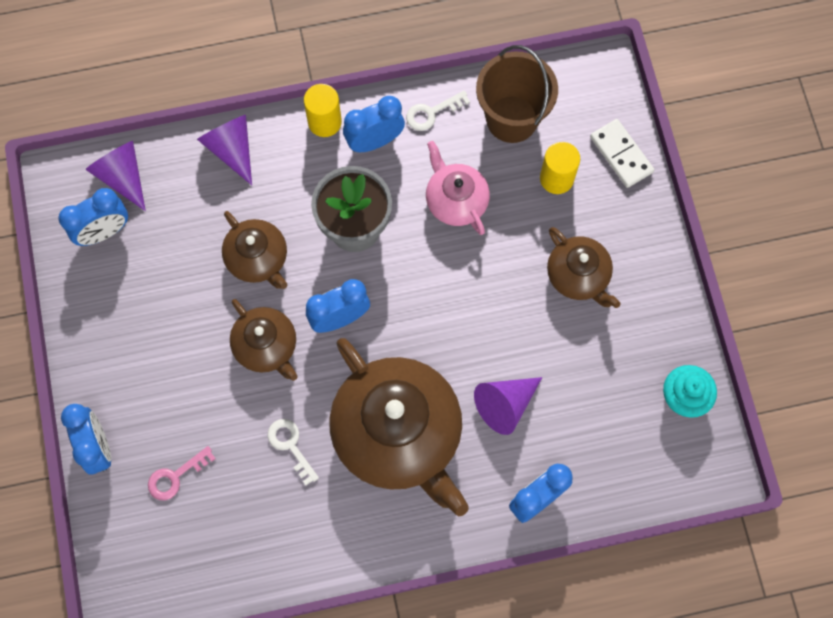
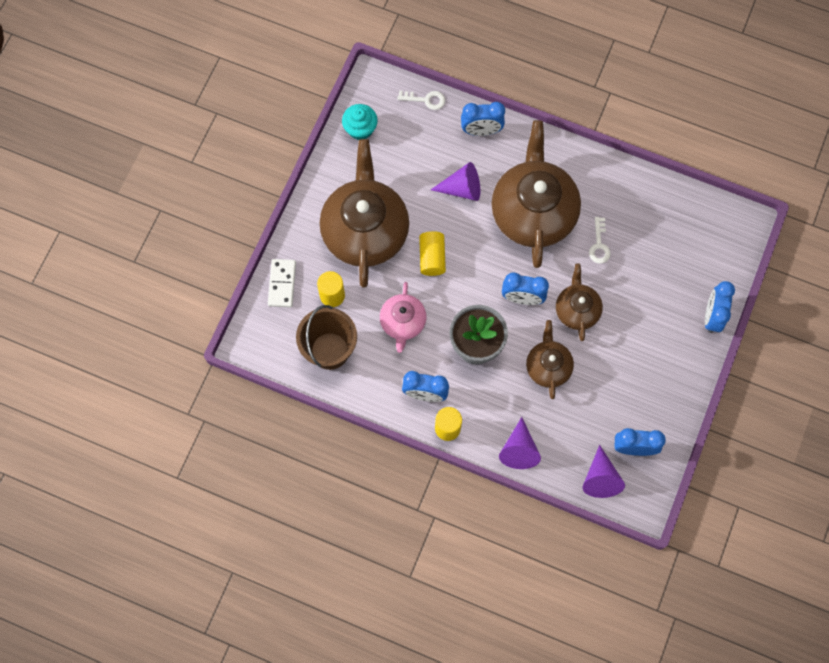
camera: 145 degrees left, 0 degrees up
pink key [148,446,216,500] -> none
white key [406,90,470,131] -> white key moved to [397,90,445,110]
brown teapot [547,227,620,308] -> brown teapot [320,139,409,288], size x1.93
none -> yellow cylinder [419,231,446,276]

